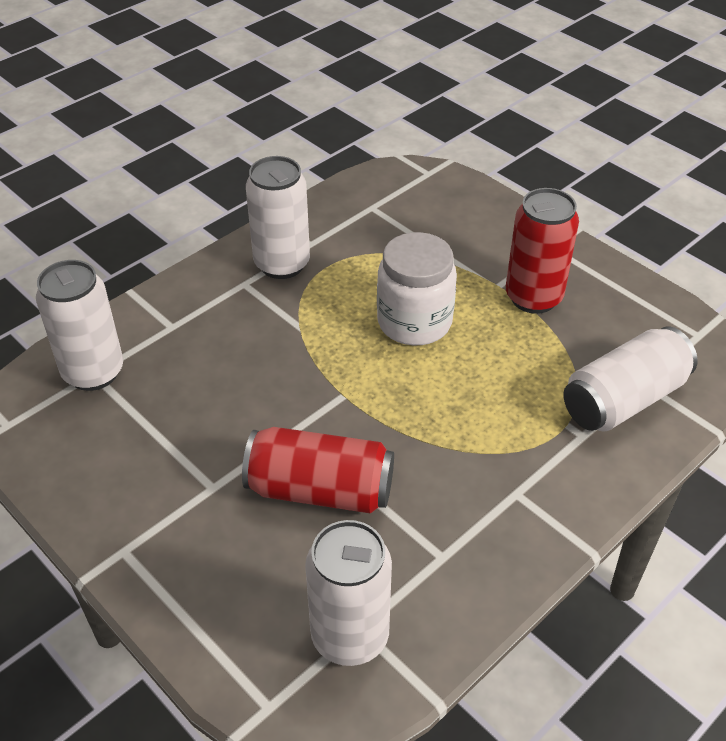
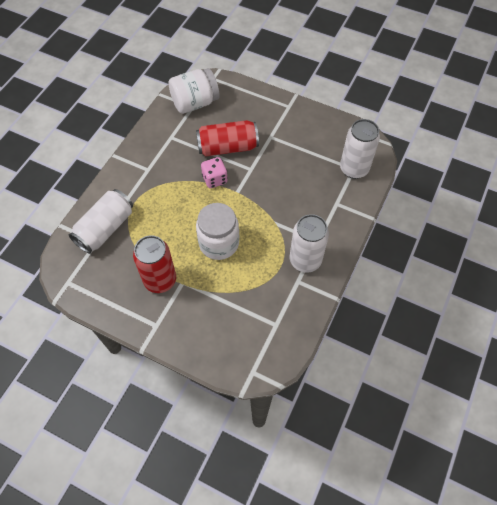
camera: 160 degrees right, 15 degrees up
white can [305,520,392,666] -> white jar [168,68,220,114]
none -> pink dice [201,157,228,188]

